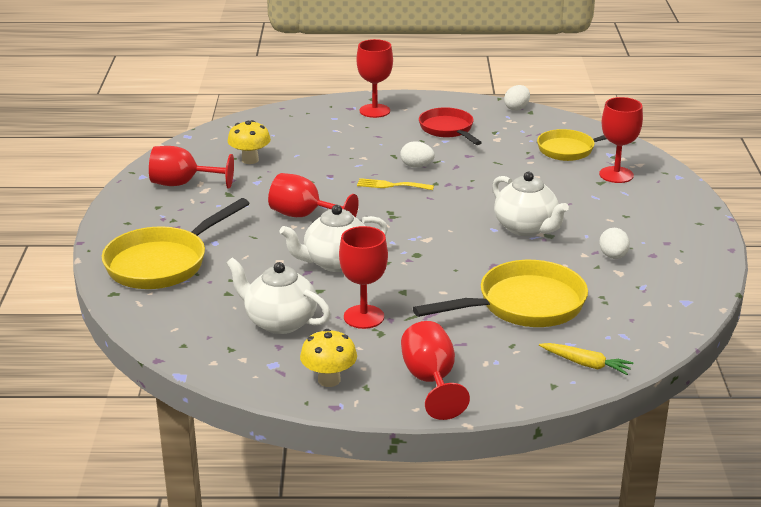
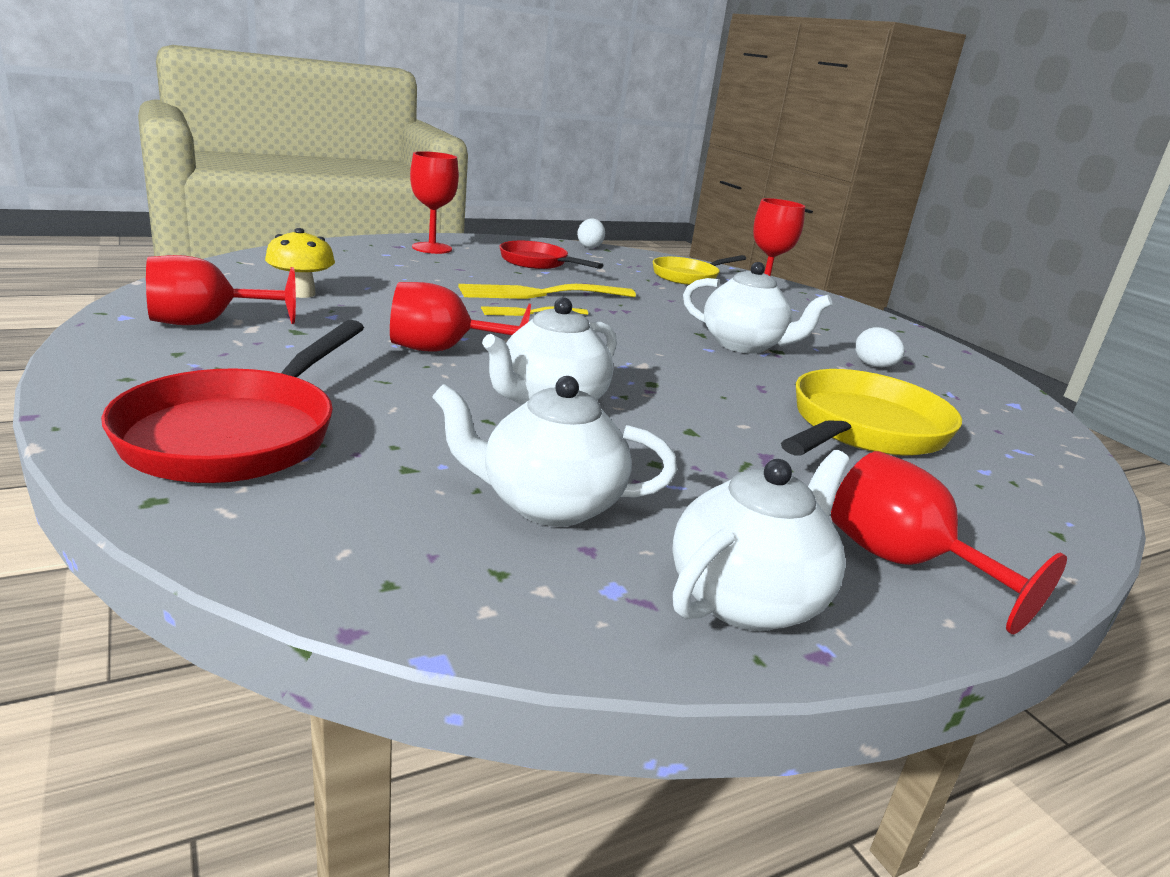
camera: 30 degrees left, 5 degrees down
yellow pan [102,198,250,289] -> red pan [101,320,364,483]
yellow mushroom [300,329,357,387] -> white teapot [672,450,850,631]
red goblet [339,226,388,329] -> none
white egg [400,141,435,168] -> yellow fork [458,284,636,299]
yellow carrot [539,343,634,375] -> none

